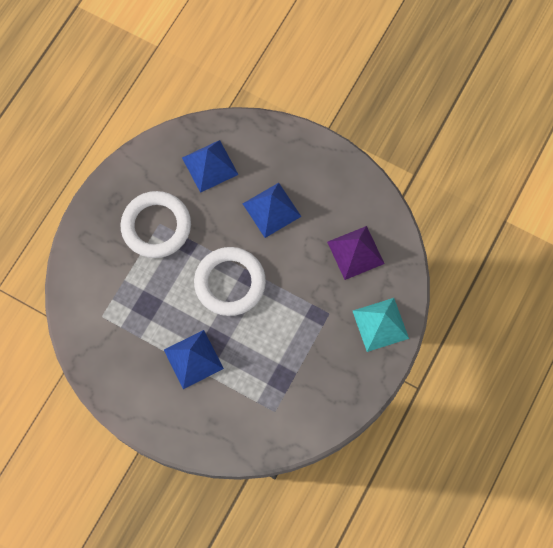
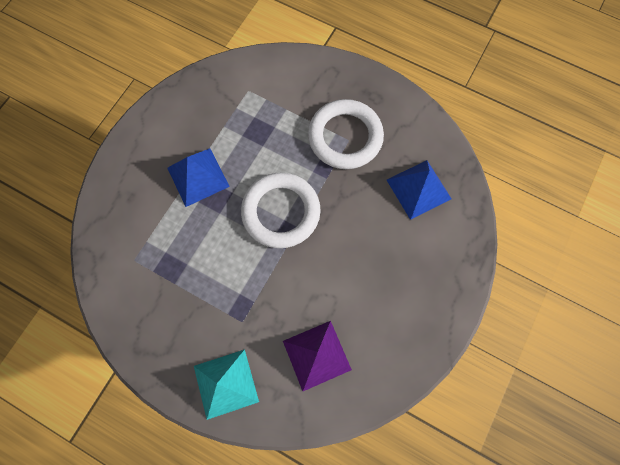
camera: 90 degrees right, 0 degrees up
blue pyramid [243,183,302,238] -> none

